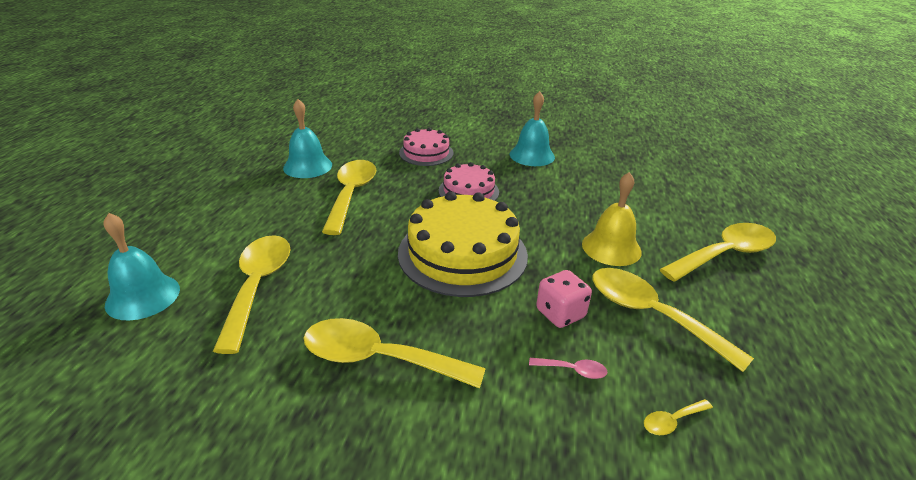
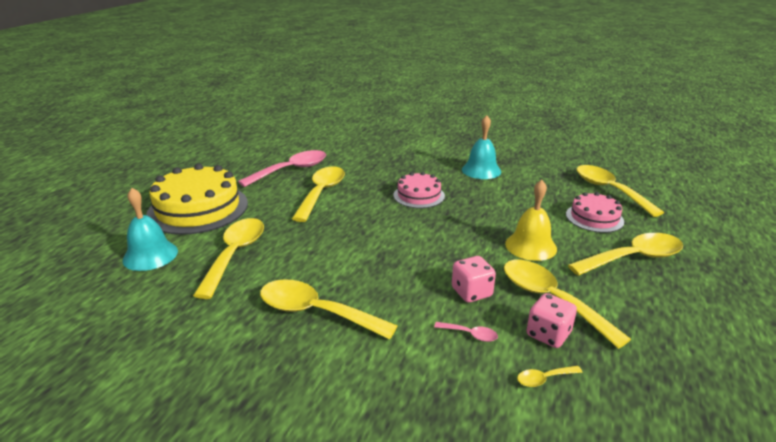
camera: 10 degrees right, 5 degrees down
turquoise bell [283,99,332,178] -> pink spoon [238,150,326,187]
yellow cake [398,192,528,297] -> yellow cake moved to [146,163,248,235]
pink cake [399,128,454,166] -> pink cake moved to [566,192,624,233]
none -> pink dice [527,293,577,348]
none -> yellow spoon [577,165,664,217]

